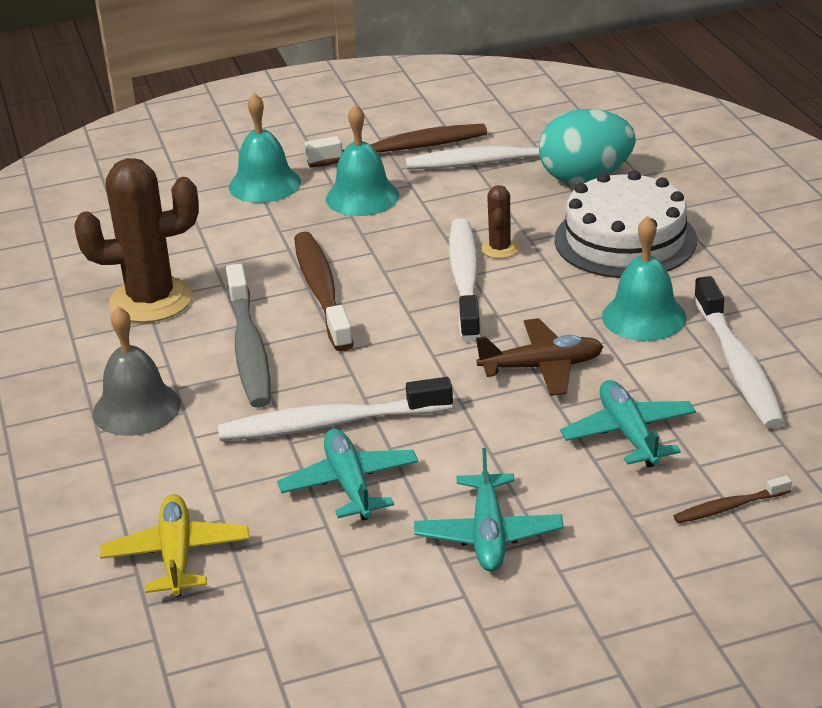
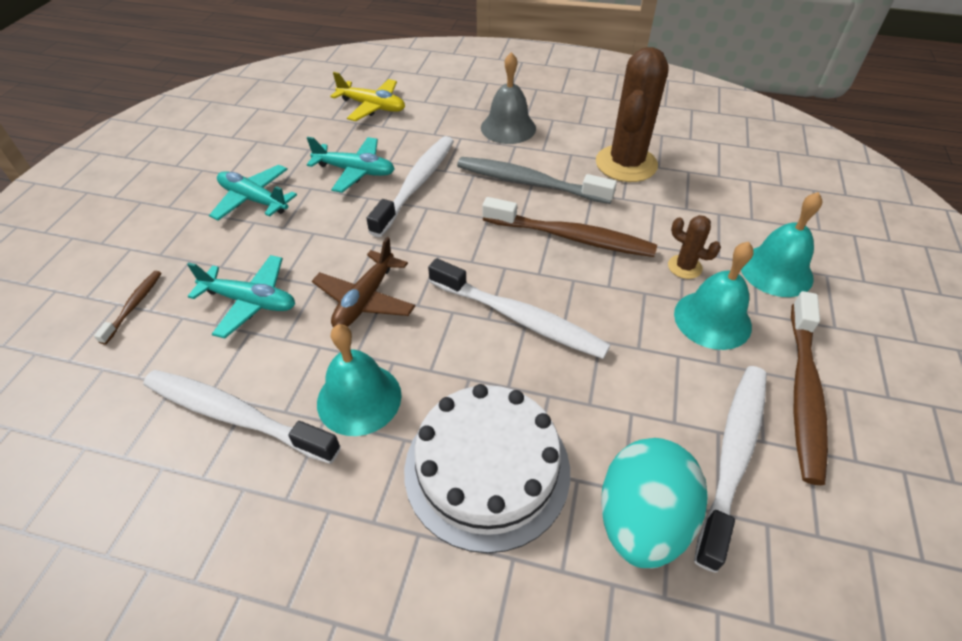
camera: 120 degrees right, 15 degrees up
brown cactus [481,185,519,259] -> brown cactus moved to [668,215,721,279]

